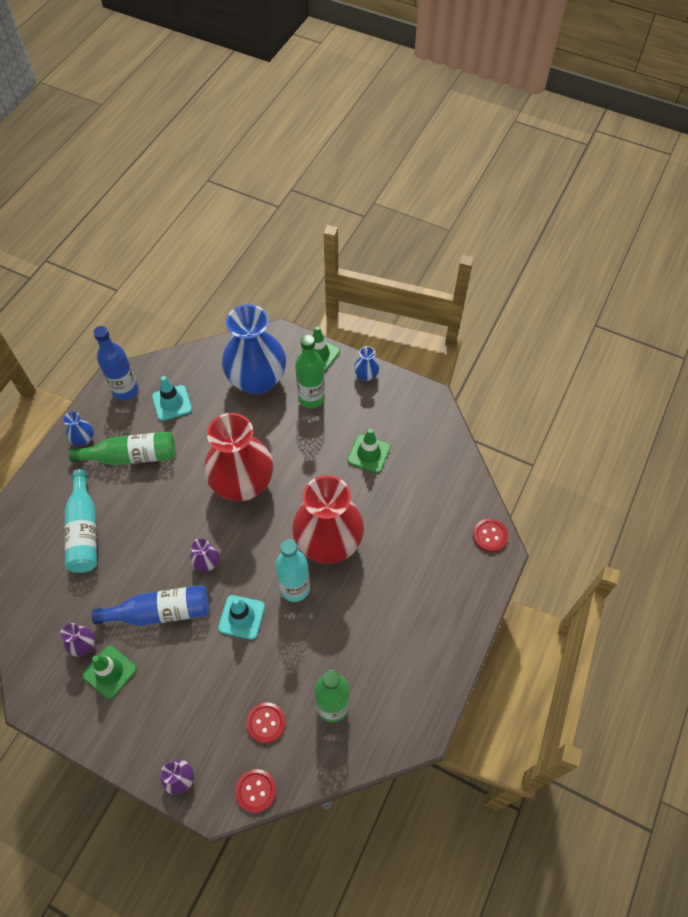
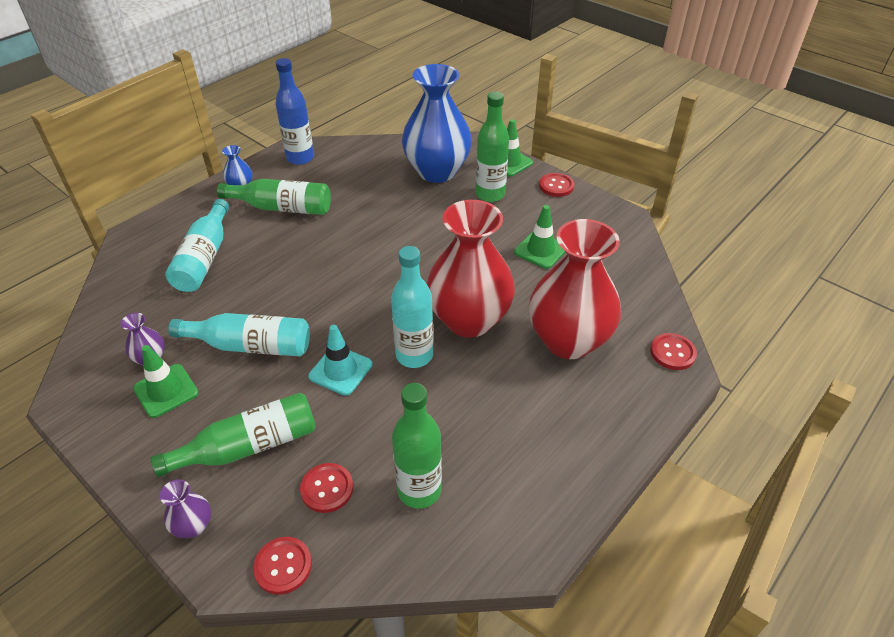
camera: 15 degrees right, 15 degrees down
blue bottle [92,585,209,626] -> turquoise bottle [168,313,310,357]
turquoise traffic cone [152,376,192,421] -> none
purple vase [190,538,219,572] -> none
red vase [204,413,273,501] -> red vase moved to [529,219,621,359]
blue vase [354,346,379,381] -> red button [539,173,574,197]
none -> green bottle [151,393,316,477]

